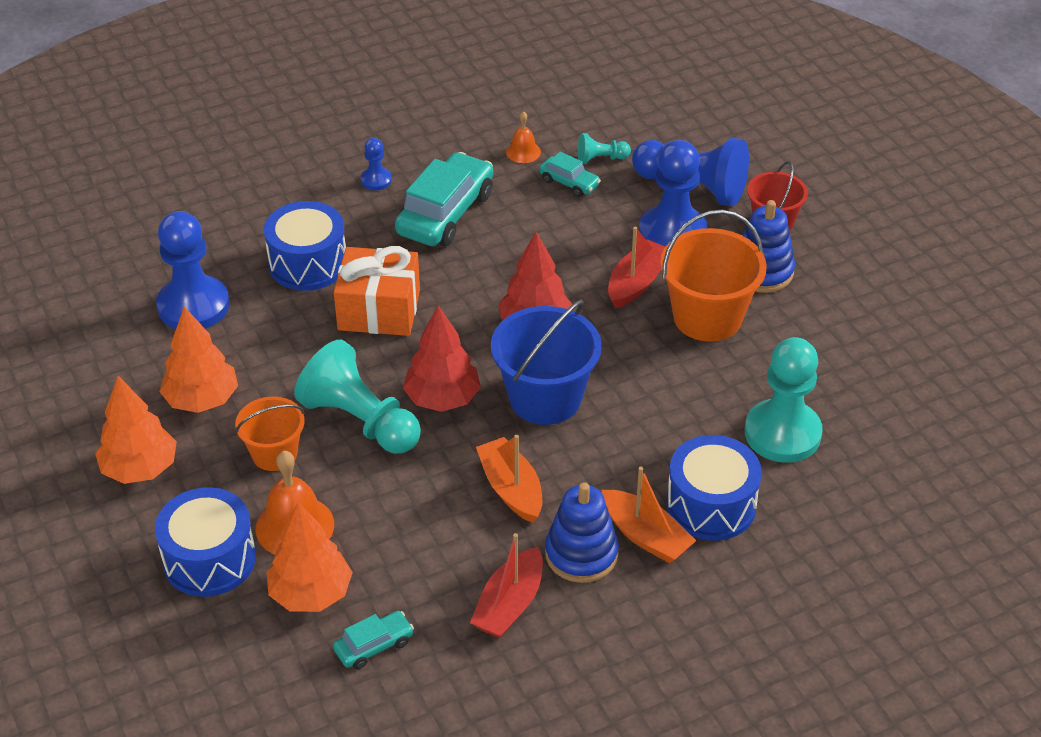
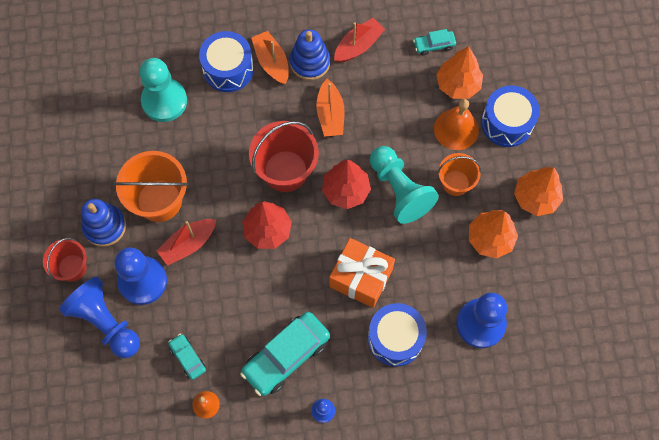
camera: 160 degrees left, 25 degrees up
blue bucket [491,300,602,425] -> red bucket [249,121,319,192]
turquoise pawn [578,133,631,164] -> none

